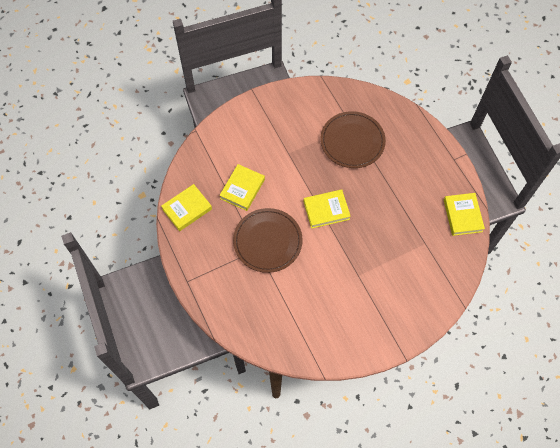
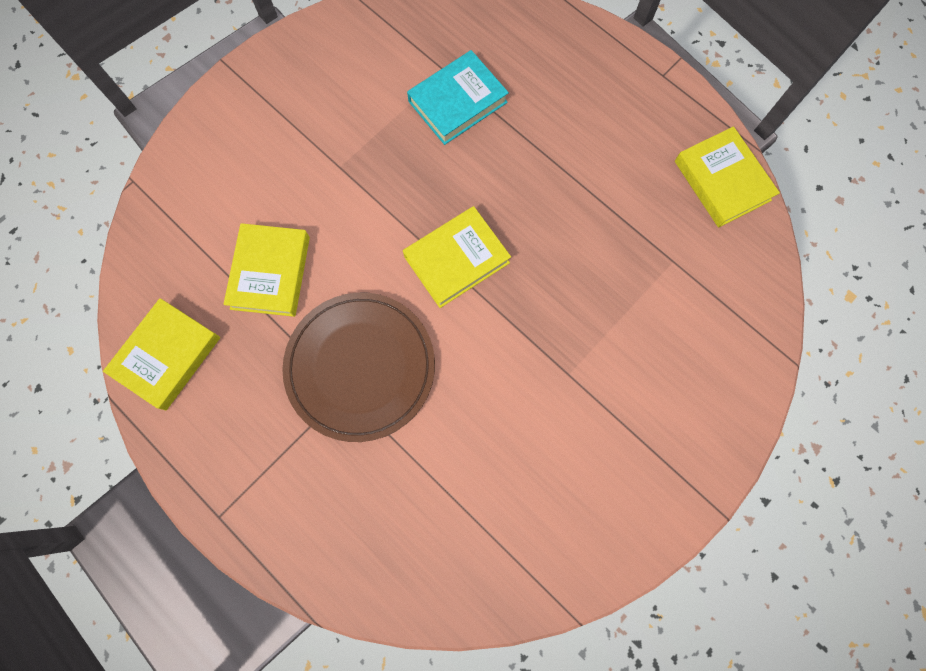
camera: 20 degrees left, 10 degrees up
brown plate [320,111,386,168] -> turquoise book [407,50,509,145]

